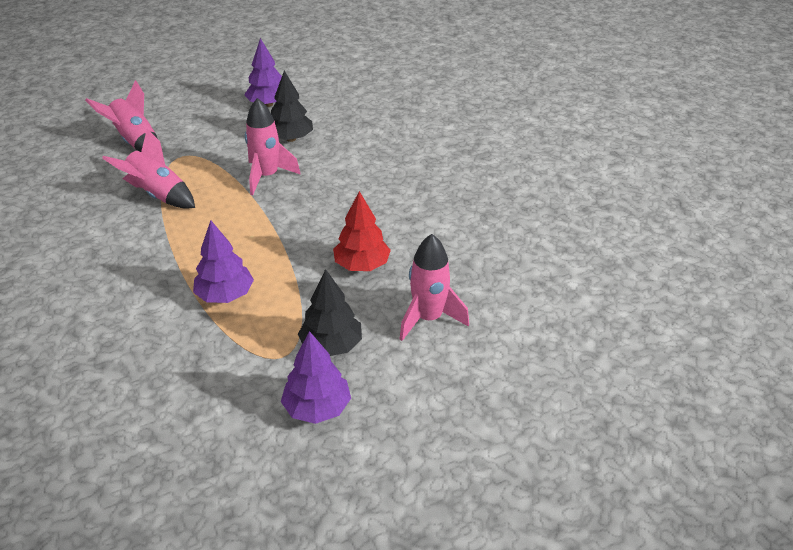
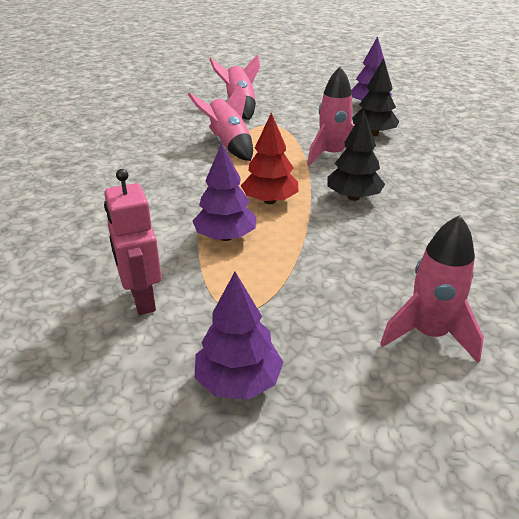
camera: 30 degrees right, 5 degrees down
black tree [298,269,362,356] -> black tree moved to [328,110,385,201]
red tree [333,191,391,271] -> red tree moved to [241,113,299,204]
none -> pink robot [104,169,162,315]

